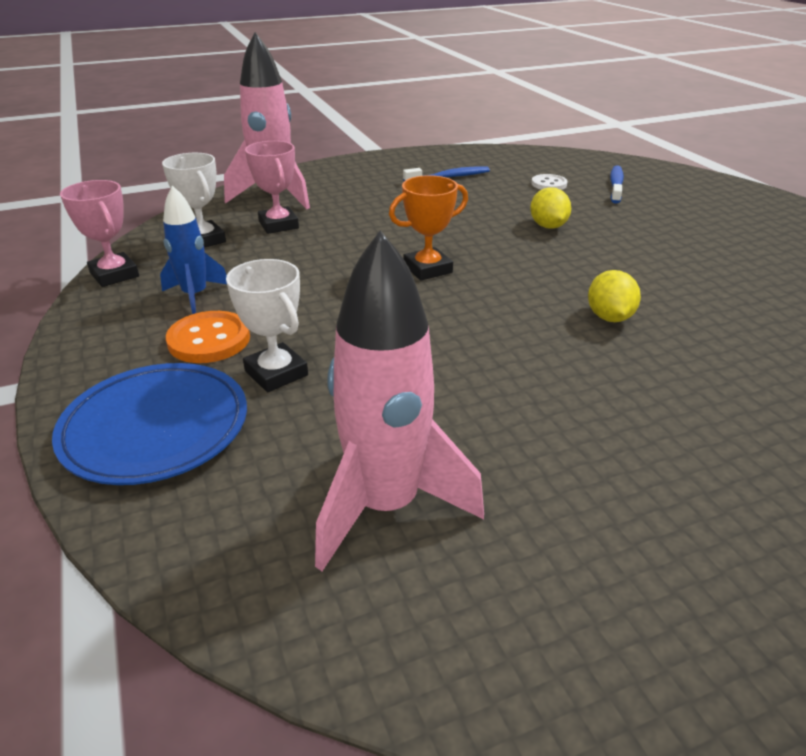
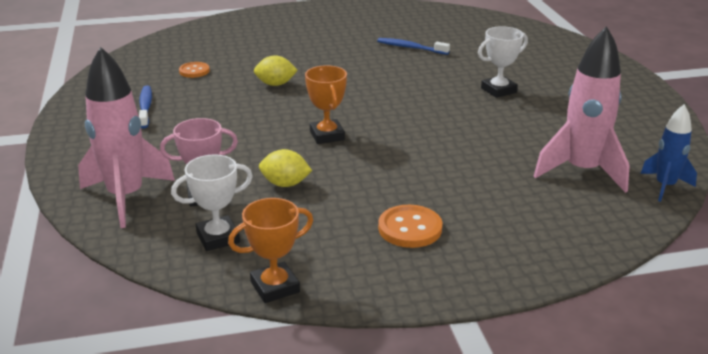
camera: 80 degrees left, 5 degrees down
blue plate [52,363,247,485] -> none
pink trophy [60,180,139,287] -> orange trophy [228,198,313,303]
blue rocket [160,185,227,314] -> blue rocket moved to [640,104,697,202]
white trophy [226,259,308,392] -> white trophy moved to [478,26,528,98]
white button [531,174,568,190] -> orange button [179,62,210,78]
yellow lemon [588,270,641,322] -> yellow lemon moved to [259,149,312,187]
blue toothbrush [610,165,624,204] -> blue toothbrush moved to [377,38,450,55]

